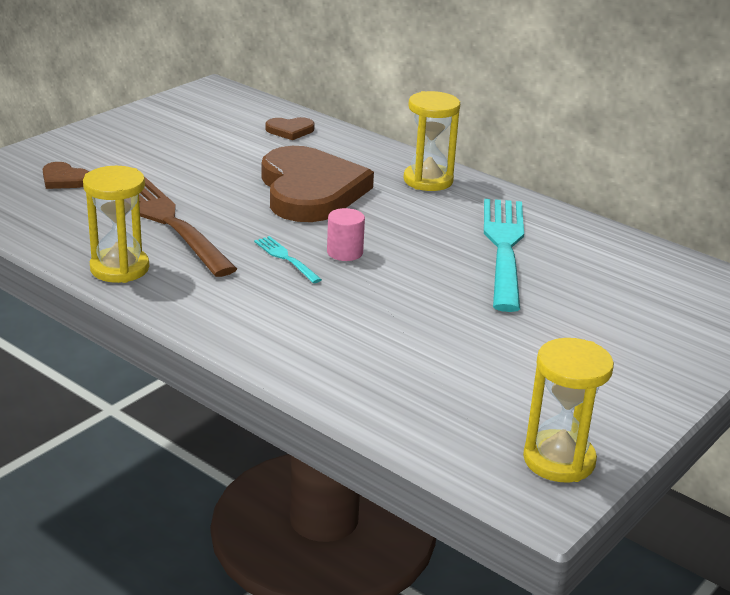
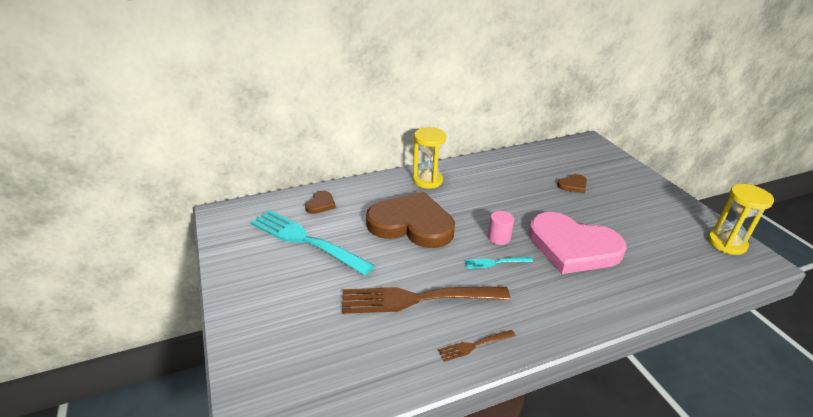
camera: 60 degrees left, 5 degrees up
brown heart [43,162,89,189] -> brown heart moved to [557,174,587,193]
yellow hourglass [83,166,149,283] -> brown fork [438,330,516,362]
turquoise fork [484,199,524,312] -> turquoise fork moved to [250,210,375,276]
none -> pink heart [529,212,626,274]

